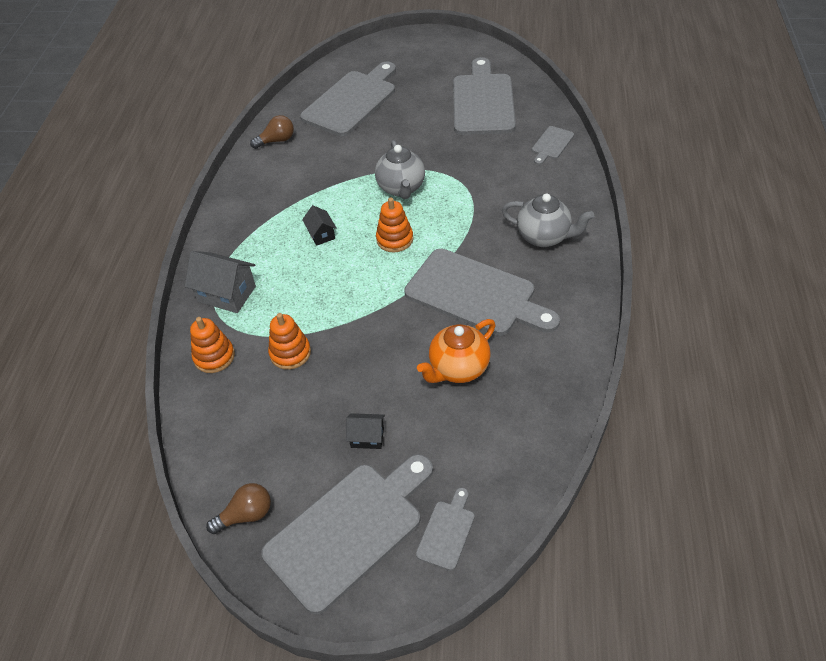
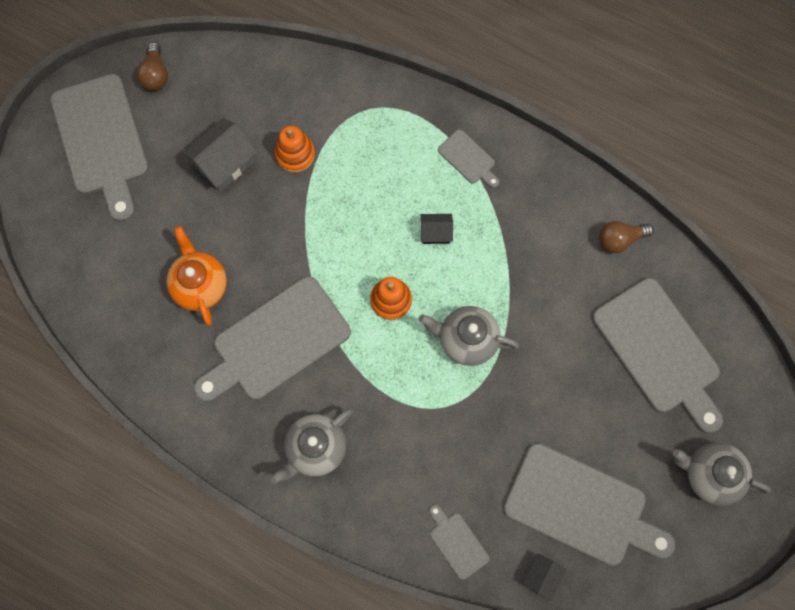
camera: 110 degrees right, 25 degrees up
grey house [185,251,256,313] -> grey house moved to [182,118,257,192]
orange stacking toy [190,317,235,373] -> none
brown light bulb [250,115,294,149] -> brown light bulb turned 75 degrees clockwise [599,221,653,253]
black house [346,413,385,449] -> black house moved to [522,554,566,600]
grey cutting board [416,488,475,571] -> grey cutting board moved to [438,129,499,188]
none -> grey teapot [672,443,771,506]

